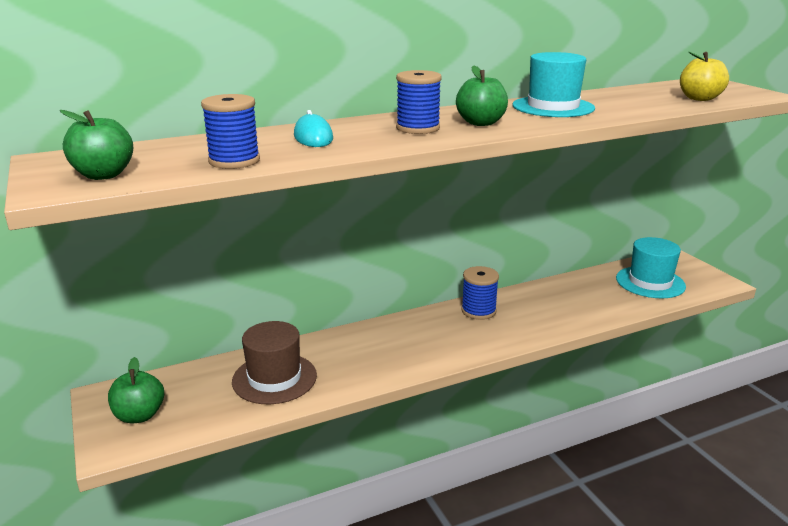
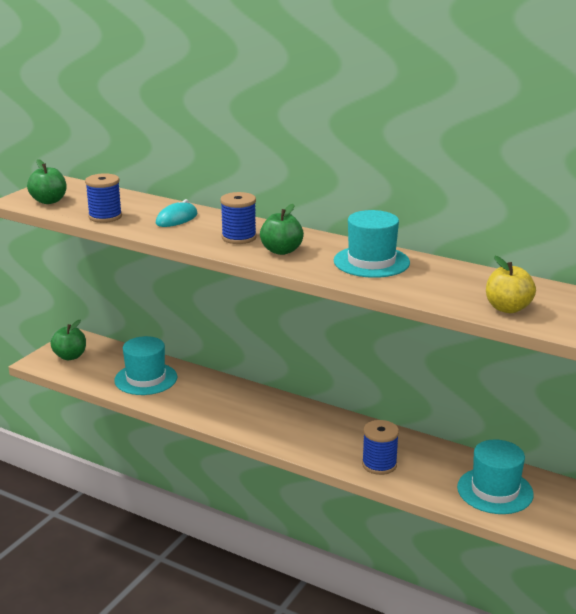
camera: 55 degrees right, 0 degrees up
brown hat [232,321,317,404] -> turquoise hat [114,336,177,395]
blue spool [461,266,499,320] -> blue spool moved to [362,420,399,475]

